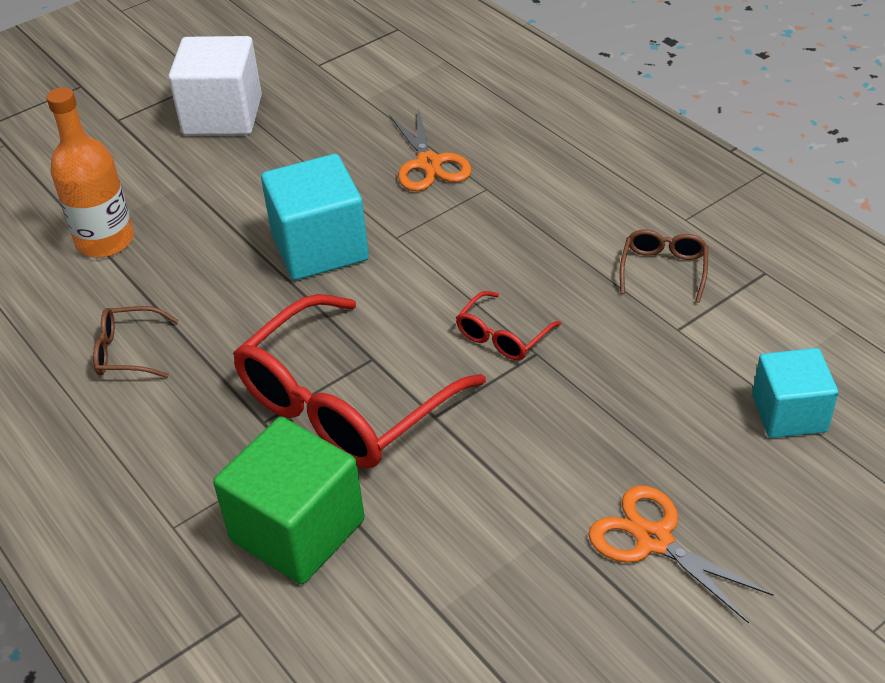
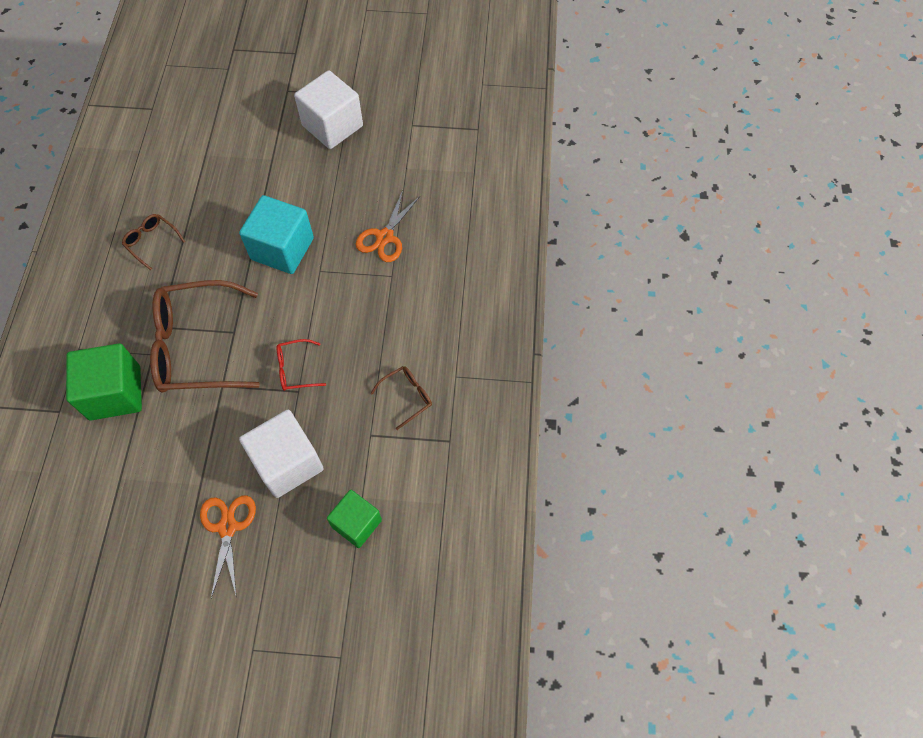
camera: 40 degrees right, 20 degrees up
orange bottle [46,87,134,257] -> none
red glasses [233,294,486,468] -> brown glasses [150,280,260,393]
turquoise cube [752,348,838,438] -> green cube [327,490,382,548]
none -> white cube [239,410,324,498]

